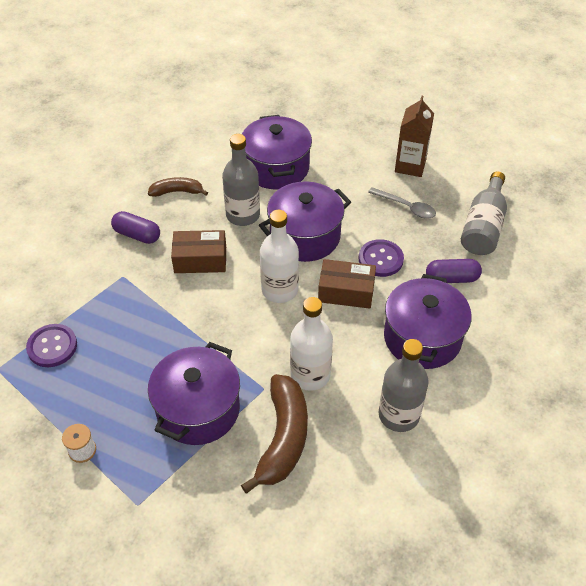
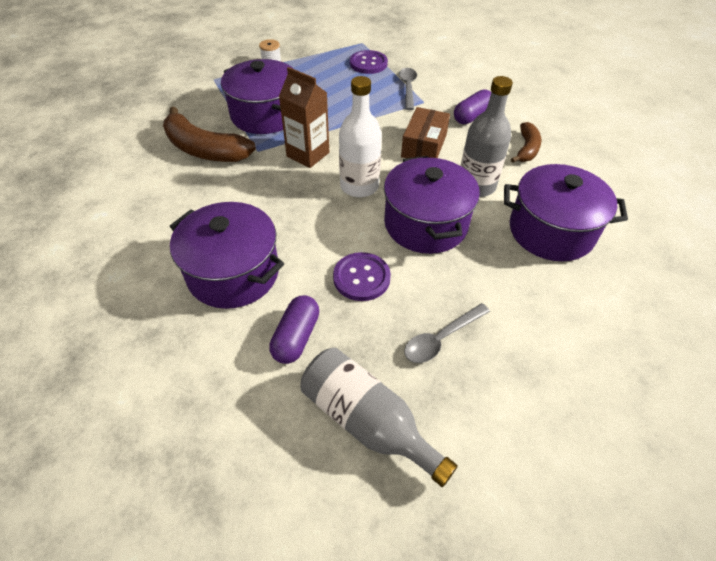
camera: 110 degrees right, 0 degrees up
white bottle [290,297,333,391] -> none
brown box [318,259,376,309] -> none
grey bottle [379,339,429,432] -> none
brown carton [395,96,434,177] -> brown carton moved to [279,67,329,168]
none -> grey spoon [399,68,417,110]

